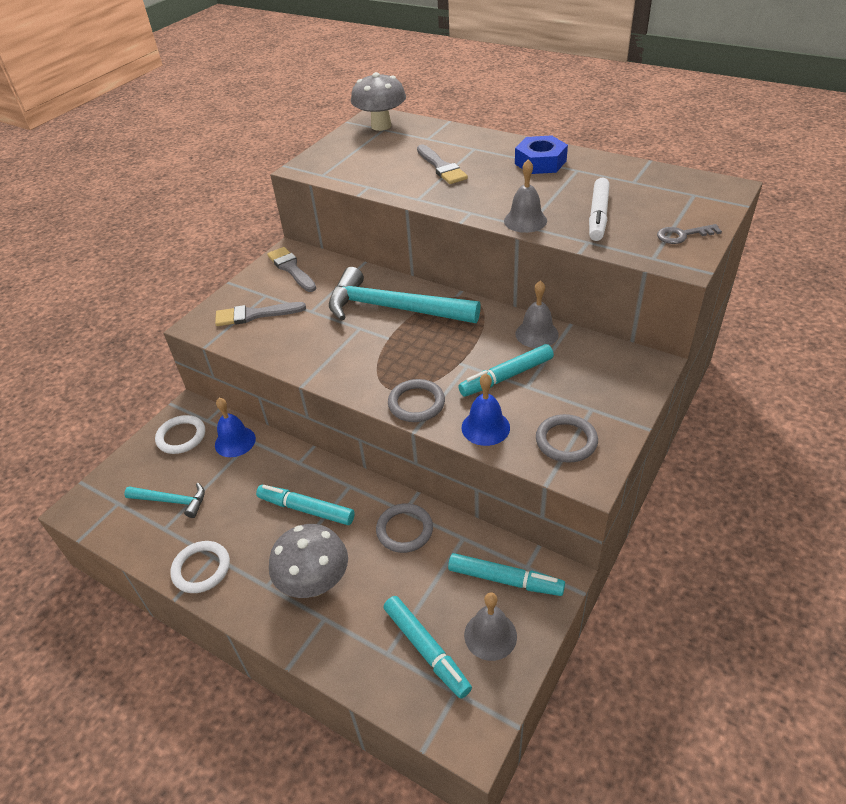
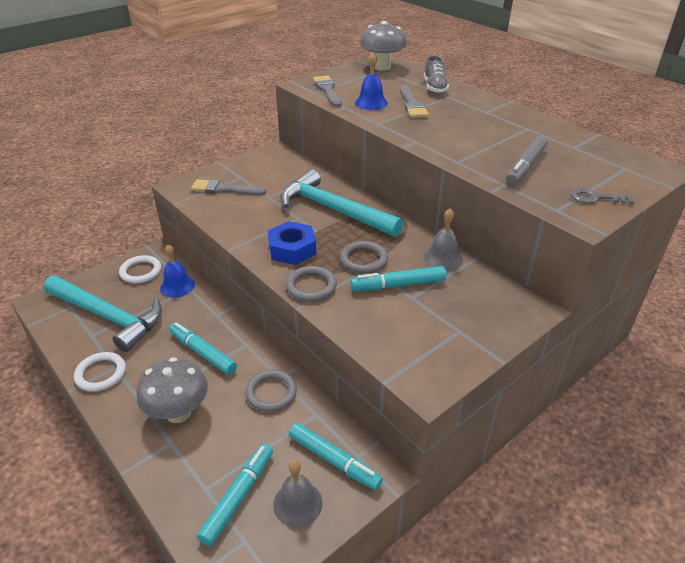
camera: 15 degrees right, 5 degrees down
turquoise hammer [124,483,205,518] -> turquoise hammer [44,276,162,352], size x2.02
grey brush [267,247,316,292] -> grey brush moved to [313,75,342,107]
turquoise marker [384,596,472,699] -> turquoise marker turned 135 degrees counterclockwise [197,444,273,546]
blue bell [462,373,510,446] -> blue bell moved to [355,53,388,110]
grey bell [504,160,547,233] -> none
blue nut [515,135,568,174] -> blue nut moved to [268,221,316,265]
grey ring [536,414,598,463] -> grey ring moved to [340,241,388,274]
white marker [589,178,610,241] -> grey marker [506,136,548,185]
none -> grey shoe [424,55,449,93]

